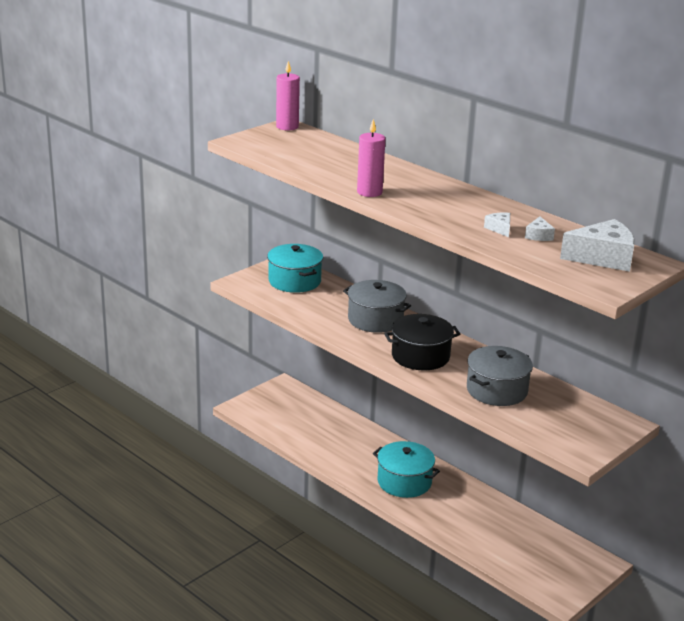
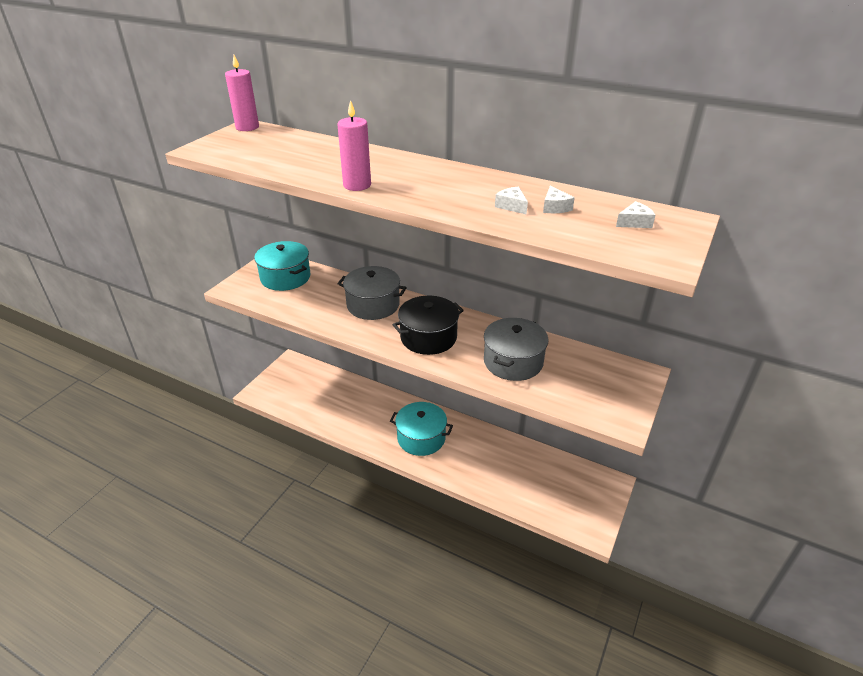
camera: 15 degrees left, 10 degrees up
white cheese [560,219,635,272] -> white cheese [616,201,655,228], size x0.47

